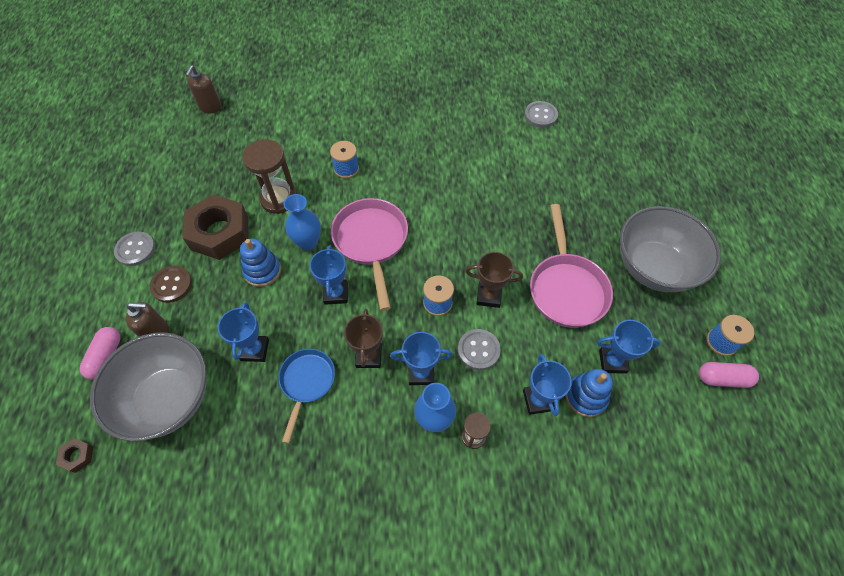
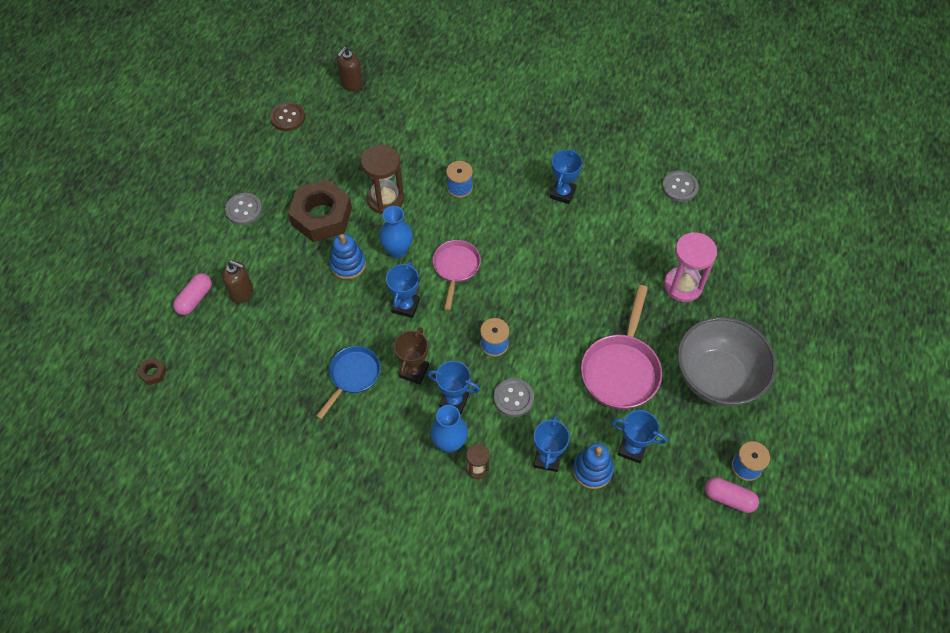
camera: 20 degrees right, 0 degrees up
grey bowl [90,332,207,441] -> none
brown button [150,266,192,303] -> brown button moved to [270,102,305,131]
blue trophy [218,302,269,362] -> blue trophy moved to [550,149,582,204]
pink pan [331,198,408,311] -> pink pan [433,240,481,310], size x0.64
brown trophy [465,252,523,308] -> none
none -> pink hourglass [664,232,717,302]

